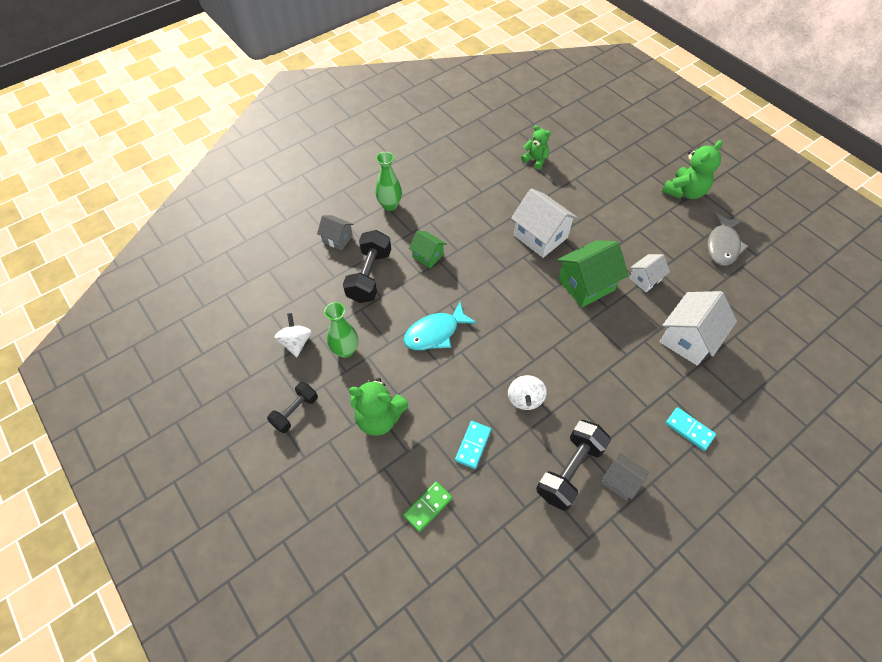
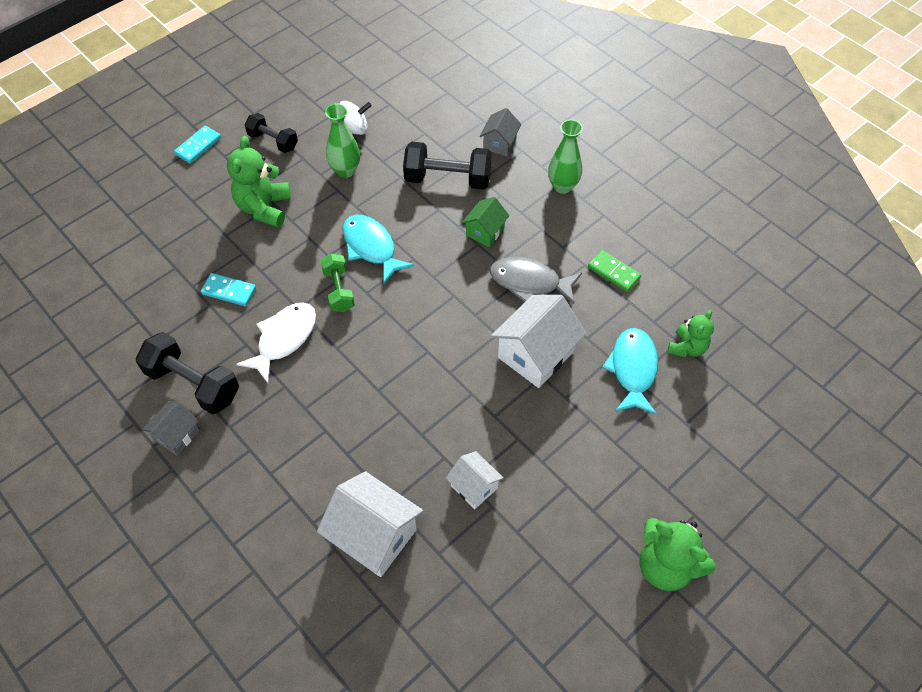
camera: 85 degrees right, 0 degrees up
green domino [403,481,453,532] -> green domino moved to [588,250,641,292]
white spinning top [508,375,547,410] -> white fish [236,303,316,383]
green house [557,240,629,307] -> none
turquoise domino [665,407,716,451] -> turquoise domino moved to [174,126,221,164]
grey fish [707,212,748,266] -> grey fish moved to [490,257,582,304]
none -> green dumbbell [320,254,354,312]
none -> turquoise fish [602,328,658,415]

